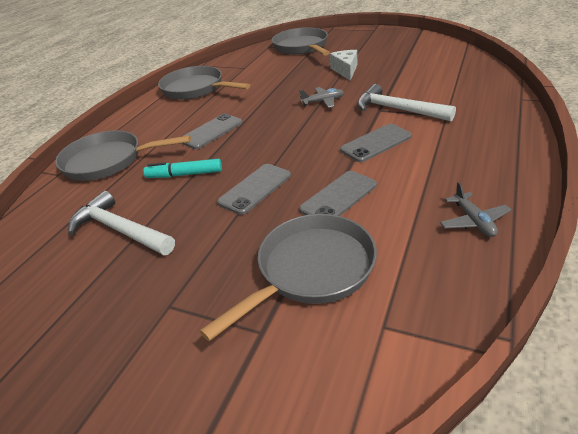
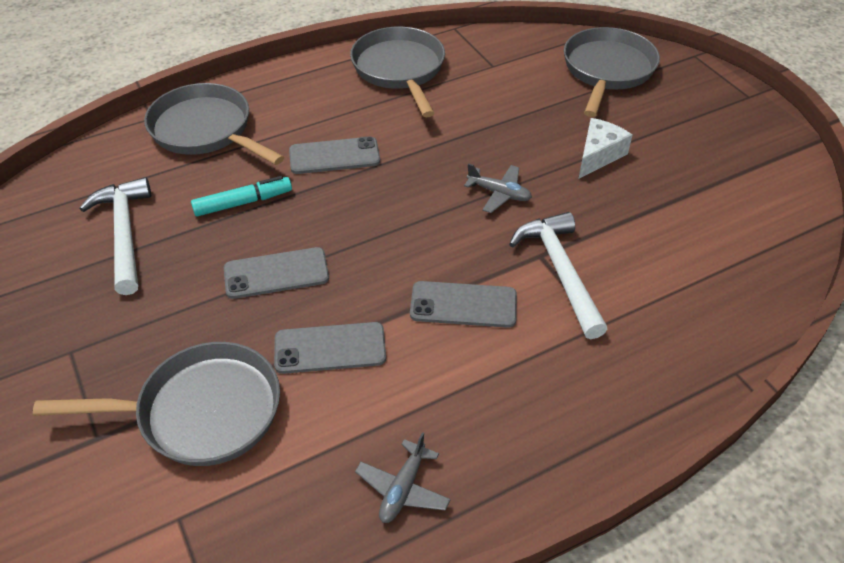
camera: 35 degrees right, 10 degrees up
turquoise marker [143,159,222,178] -> turquoise marker turned 120 degrees clockwise [191,176,292,216]

